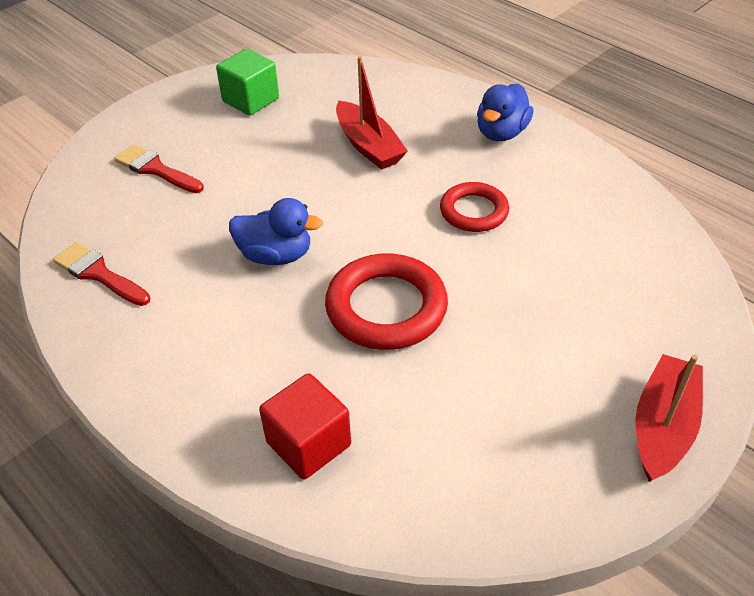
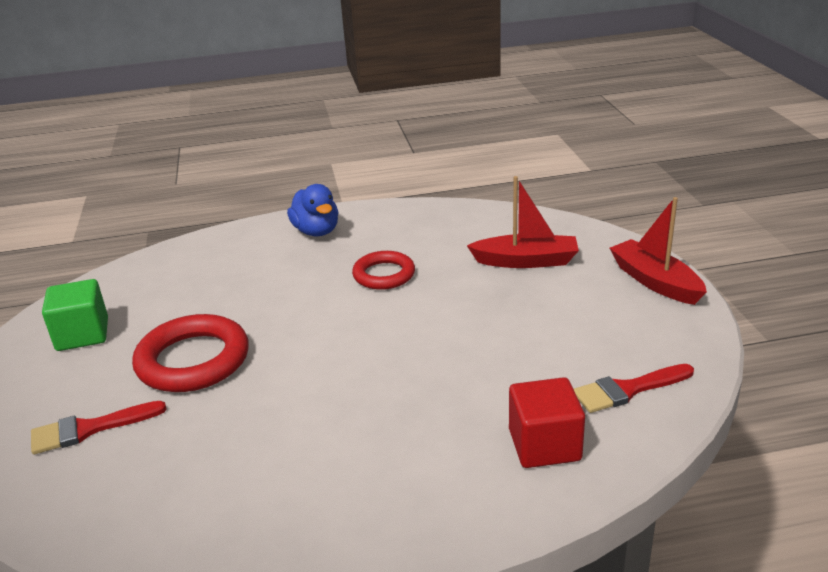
camera: 55 degrees left, 15 degrees down
red brush [53,242,150,306] -> red brush moved to [574,364,694,413]
blue duck [229,198,323,265] -> none
red ring [325,253,448,350] -> red ring moved to [132,314,249,392]
red boat [336,56,408,170] -> red boat moved to [467,176,579,268]

